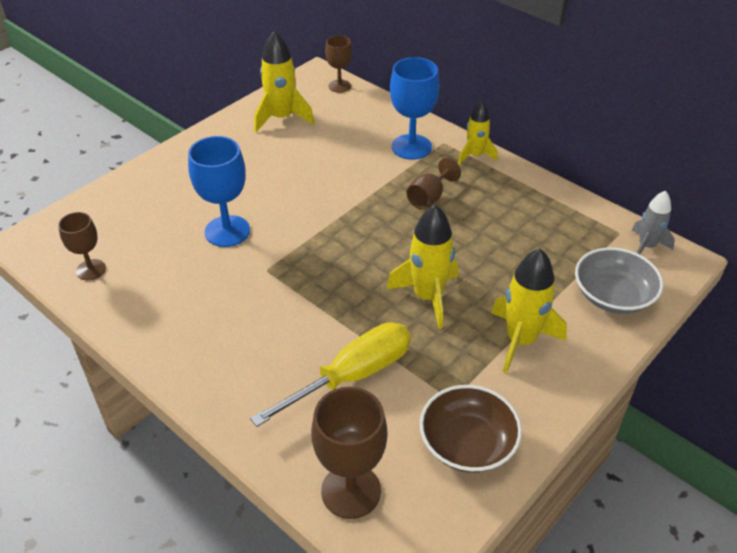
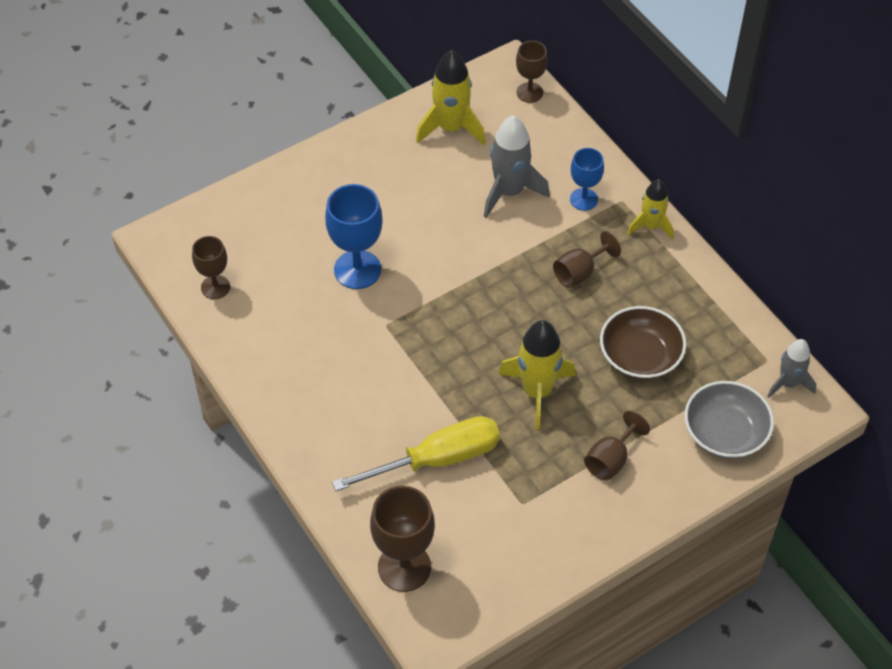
camera: 15 degrees right, 10 degrees up
blue goblet [390,57,439,160] -> blue goblet [570,148,604,211], size x0.61
brown bowl [420,385,522,473] -> brown bowl moved to [600,306,686,379]
yellow rocket [492,248,567,373] -> brown goblet [584,411,650,481]
none -> grey rocket [484,115,550,218]

